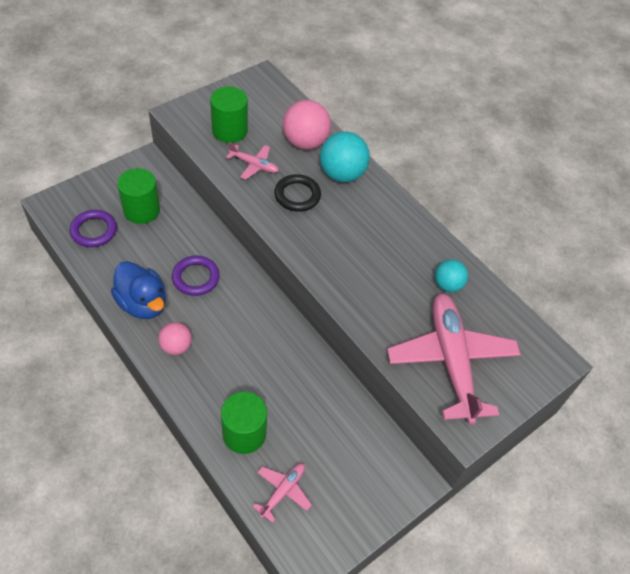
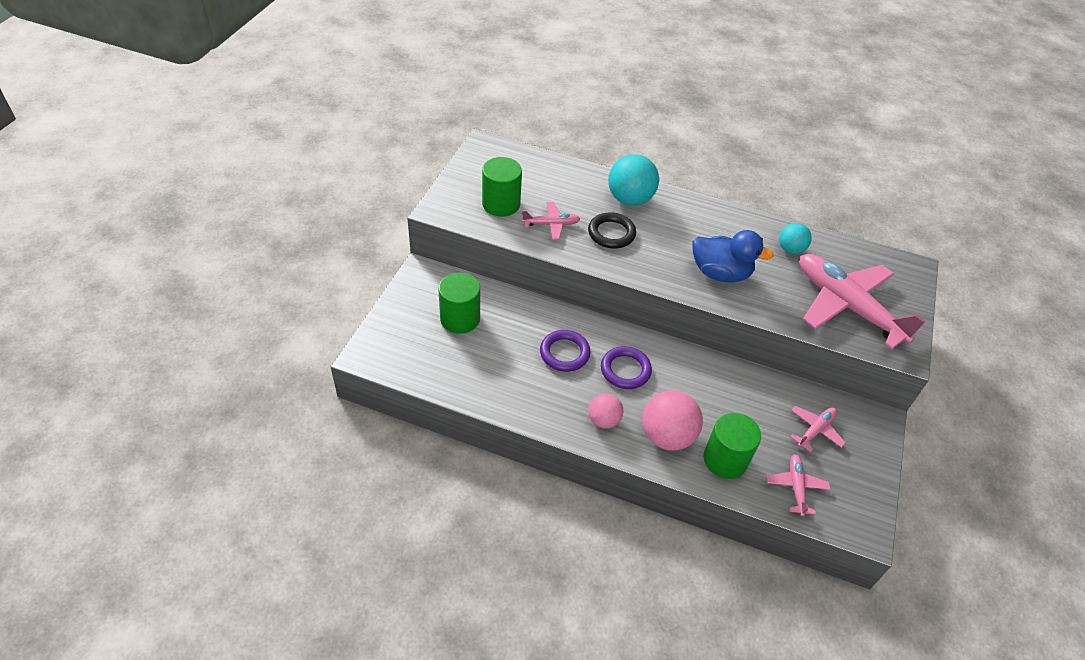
camera: 30 degrees left, 5 degrees down
purple ring [70,210,117,247] -> purple ring moved to [601,346,652,389]
blue duck [111,261,166,319] -> blue duck moved to [693,230,774,282]
pink ball [283,100,331,150] -> pink ball moved to [642,390,703,451]
none -> pink plane [790,406,846,452]

